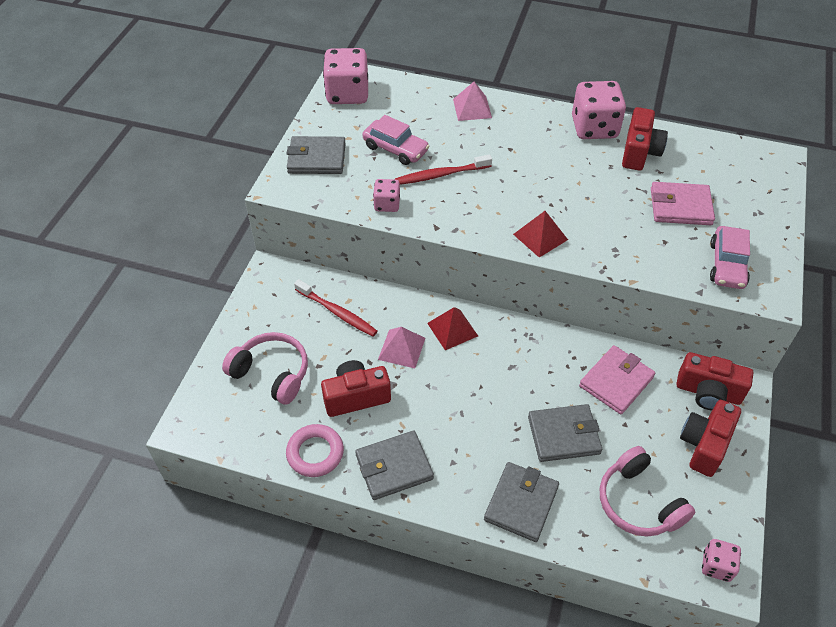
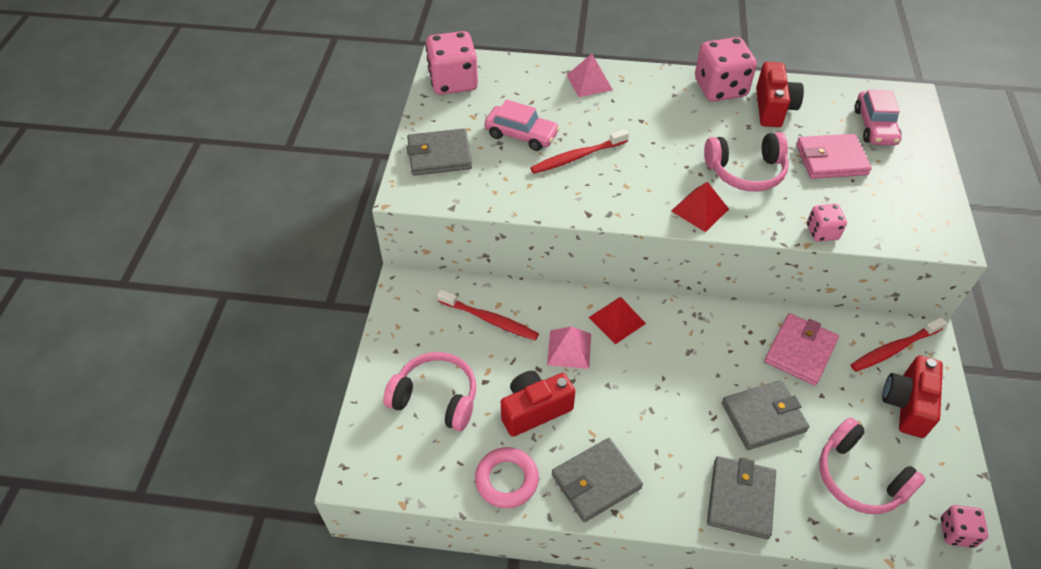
camera: 10 degrees left, 0 degrees up
pink dice [373,179,400,212] -> pink dice moved to [807,204,847,242]
red camera [676,352,753,410] -> red toothbrush [851,317,947,372]
pink car [710,226,750,289] -> pink car moved to [854,90,902,145]
none -> pink headphones [704,132,789,191]

